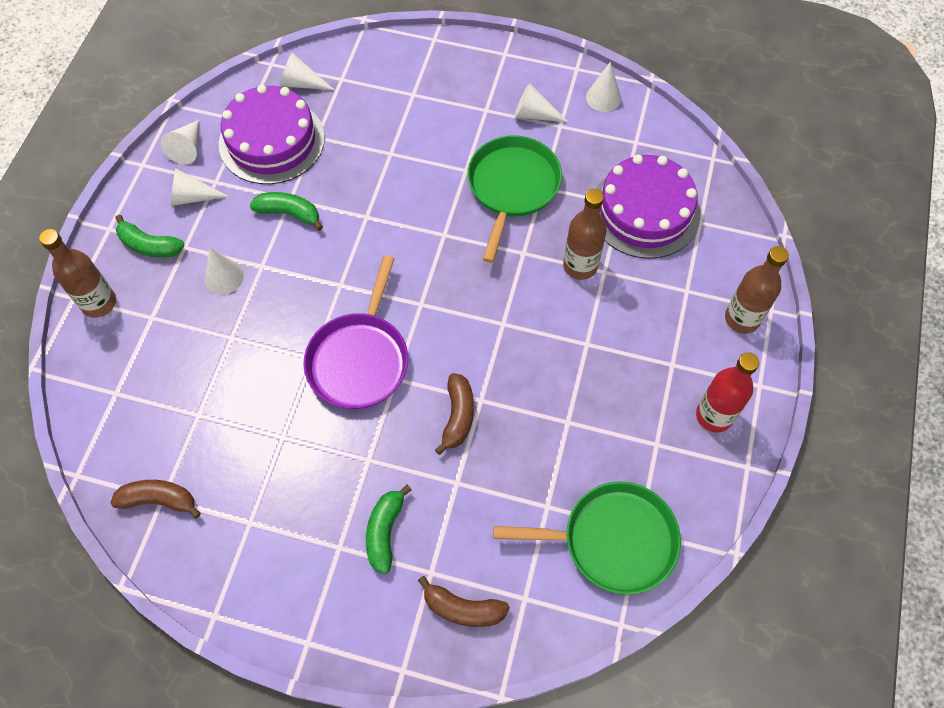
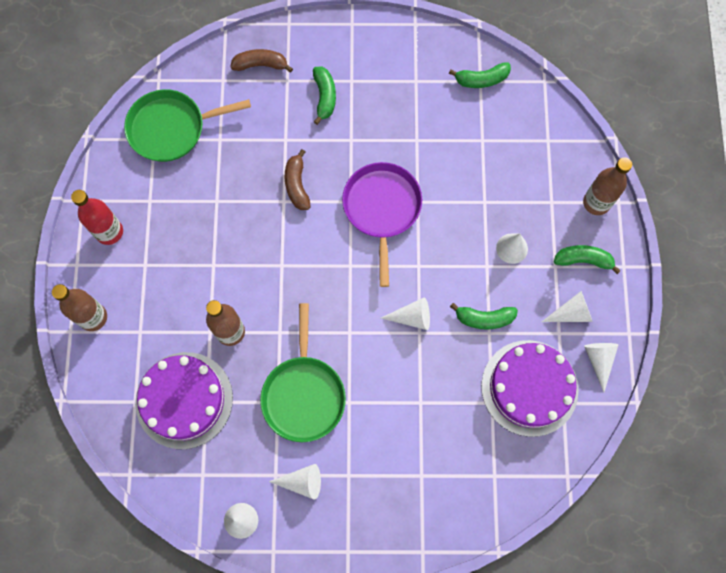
camera: 165 degrees right, 10 degrees up
brown banana [110,480,201,519] -> green banana [449,62,511,88]
white cone [280,53,334,90] -> white cone moved to [381,297,430,330]

